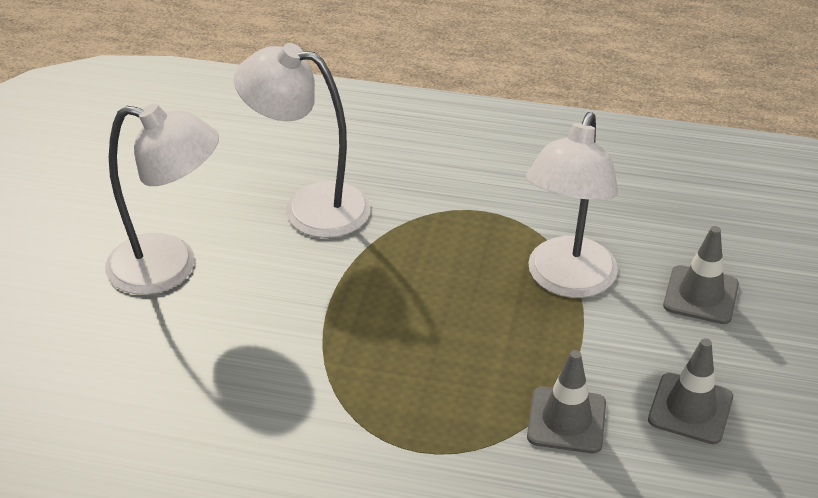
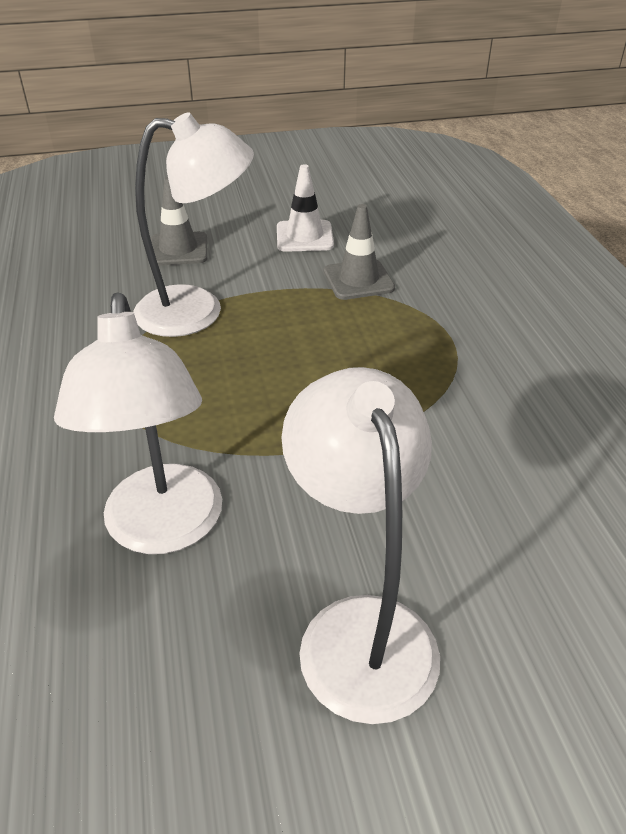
camera: 115 degrees left, 0 degrees up
grey traffic cone [648,338,733,444] -> white traffic cone [277,164,334,252]

